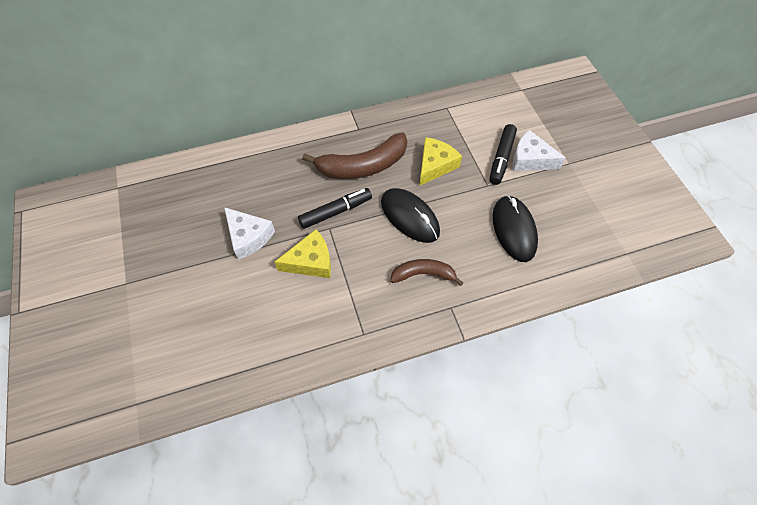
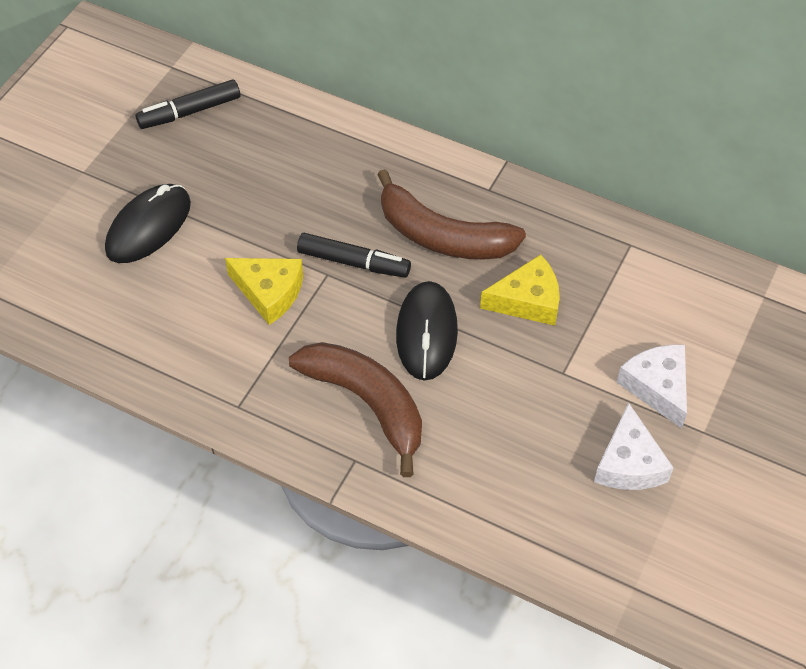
camera: 45 degrees right, 5 degrees down
white cheese [224,207,275,260] -> white cheese moved to [594,403,674,490]
brown banana [390,259,463,286] -> brown banana [289,342,422,477], size x1.69
black marker [490,124,517,185] -> black marker moved to [135,79,240,129]
black mouse [493,195,538,262] -> black mouse moved to [105,184,191,263]

